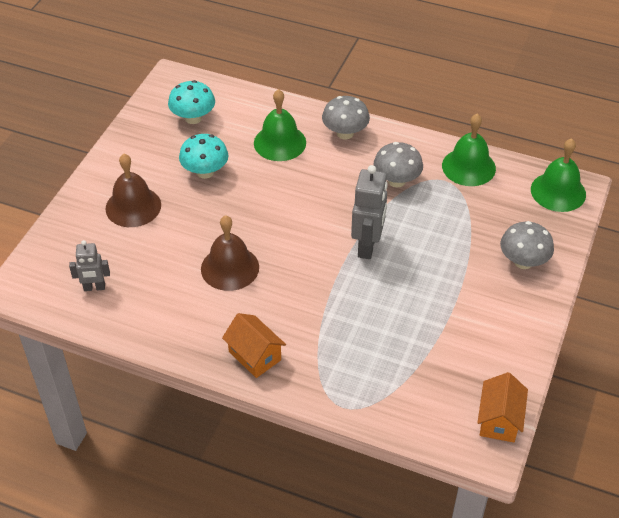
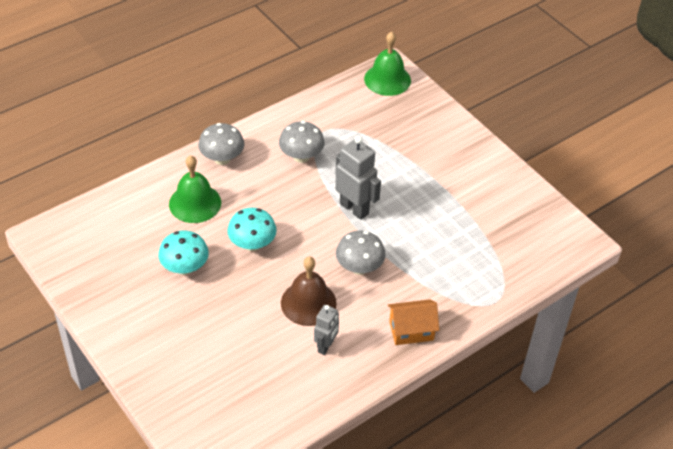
camera: 60 degrees left, 0 degrees up
grey robot [69,240,110,291] -> grey robot moved to [314,305,339,355]
brown bell [105,154,161,227] -> none
turquoise mushroom [168,80,215,124] -> turquoise mushroom moved to [227,208,277,251]
green bell [442,114,496,186] -> none
orange house [477,372,528,442] -> none
grey mushroom [500,221,554,269] -> grey mushroom moved to [336,231,385,275]

